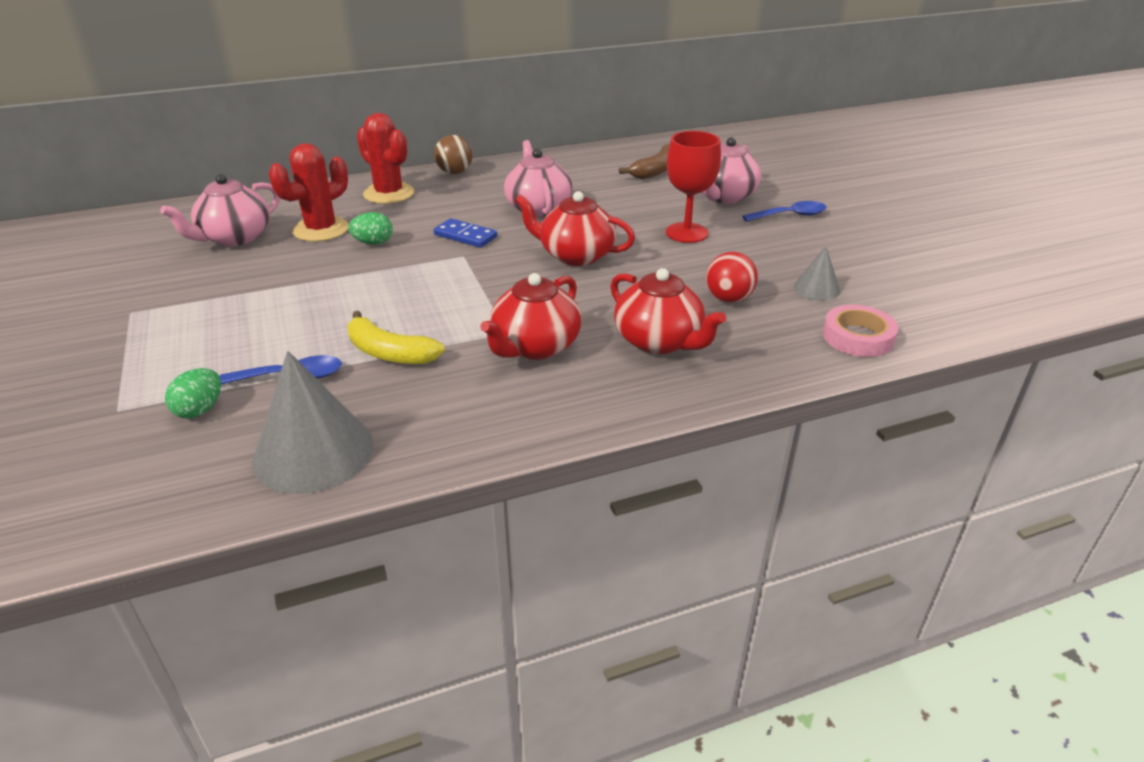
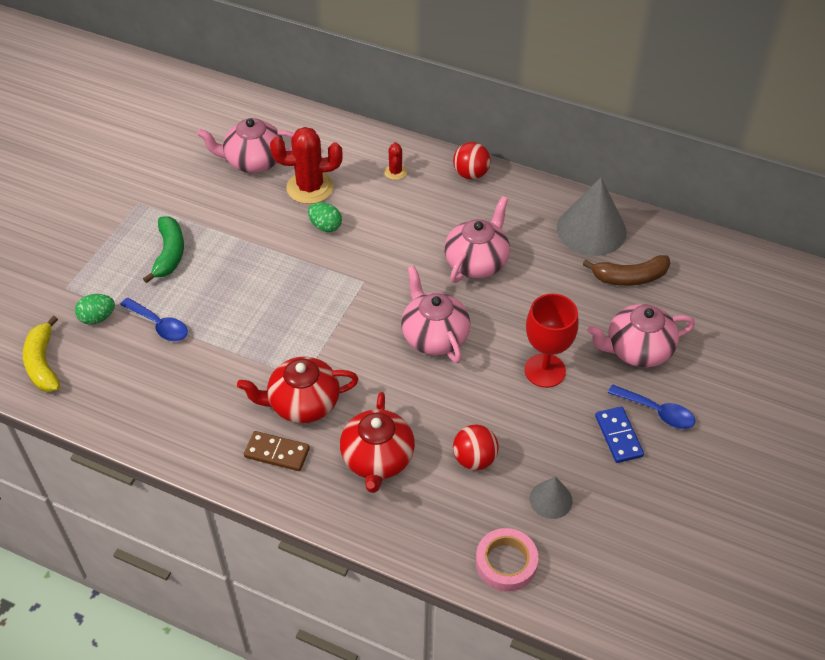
camera: 45 degrees right, 15 degrees up
grey cone [252,351,374,494] -> grey cone moved to [557,177,627,256]
yellow banana [348,311,445,364] -> yellow banana moved to [23,316,60,392]
red cactus [357,113,414,204] -> red cactus [384,142,407,180], size x0.49
brown ball [434,135,472,174] -> red ball [453,142,490,180]
blue domino [434,218,497,248] -> blue domino moved to [595,406,644,463]
red teapot [515,191,635,266] -> pink teapot [401,266,470,363]
none -> green banana [143,216,184,283]
none -> brown domino [244,431,310,471]

